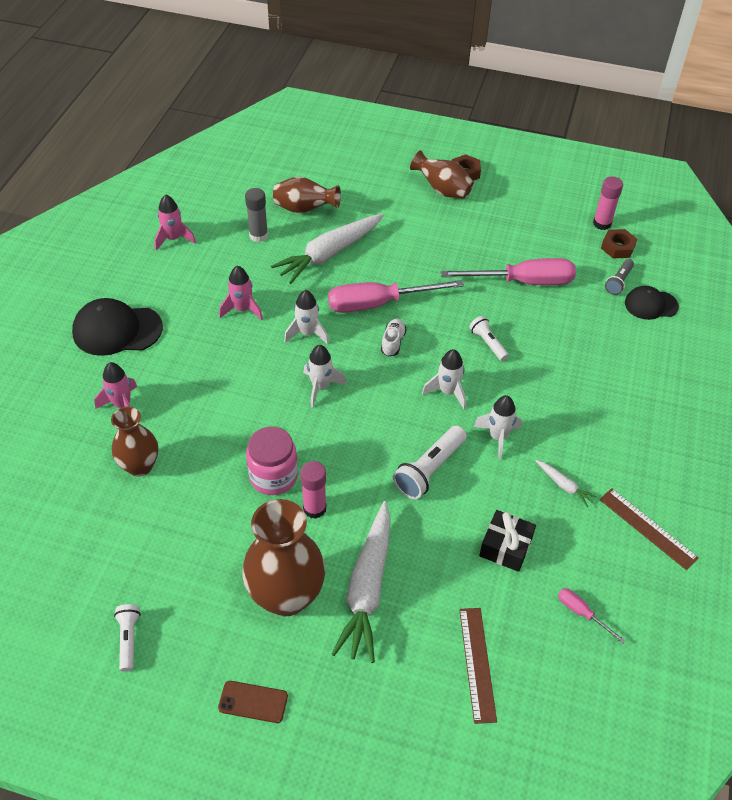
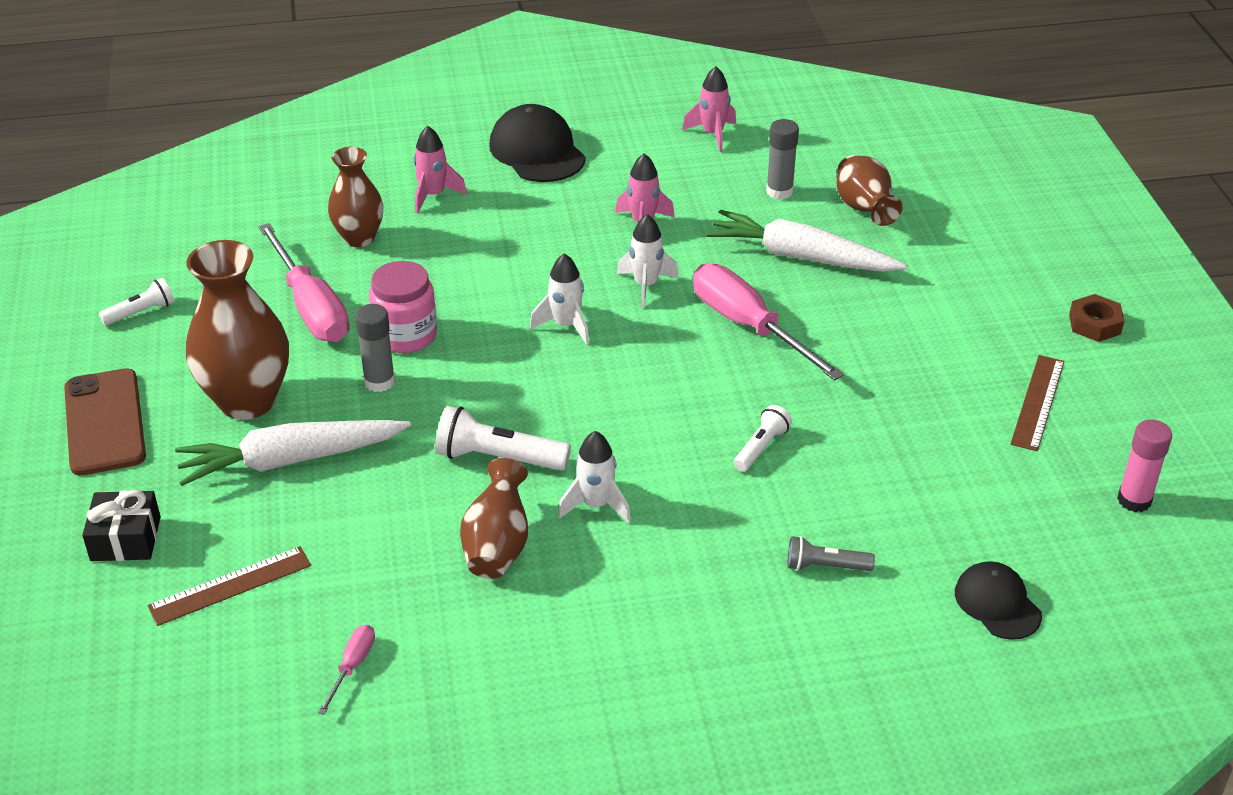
camera: 65 degrees right, 10 degrees down
brown phone [218,681,288,723] -> brown phone [64,368,146,476], size x1.85
pink glue stick [300,461,327,519] -> grey glue stick [355,304,395,392]
white shoe [381,319,406,357] -> none
brown vase [410,150,474,199] -> brown vase moved to [460,458,528,579]
white rocket [422,349,466,409] -> none
pink screwdriver [441,258,576,285] -> pink screwdriver moved to [258,223,350,342]
black gift [479,510,536,572] -> black gift moved to [82,490,161,561]
white carrot [535,460,597,507] -> none
brown ruler [599,488,699,570] -> brown ruler moved to [1011,355,1064,451]
brown nut [601,229,637,259] -> none
grey flashlight [605,259,634,295] -> grey flashlight moved to [787,536,875,571]

